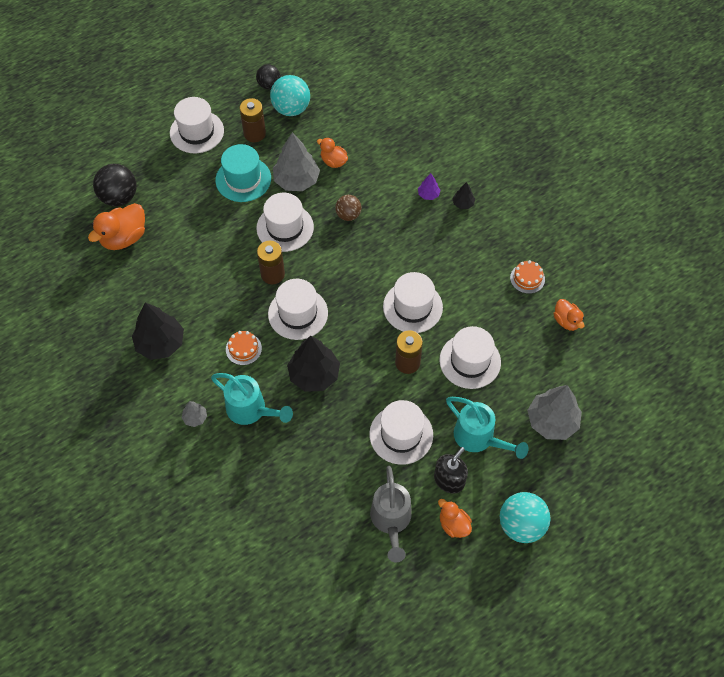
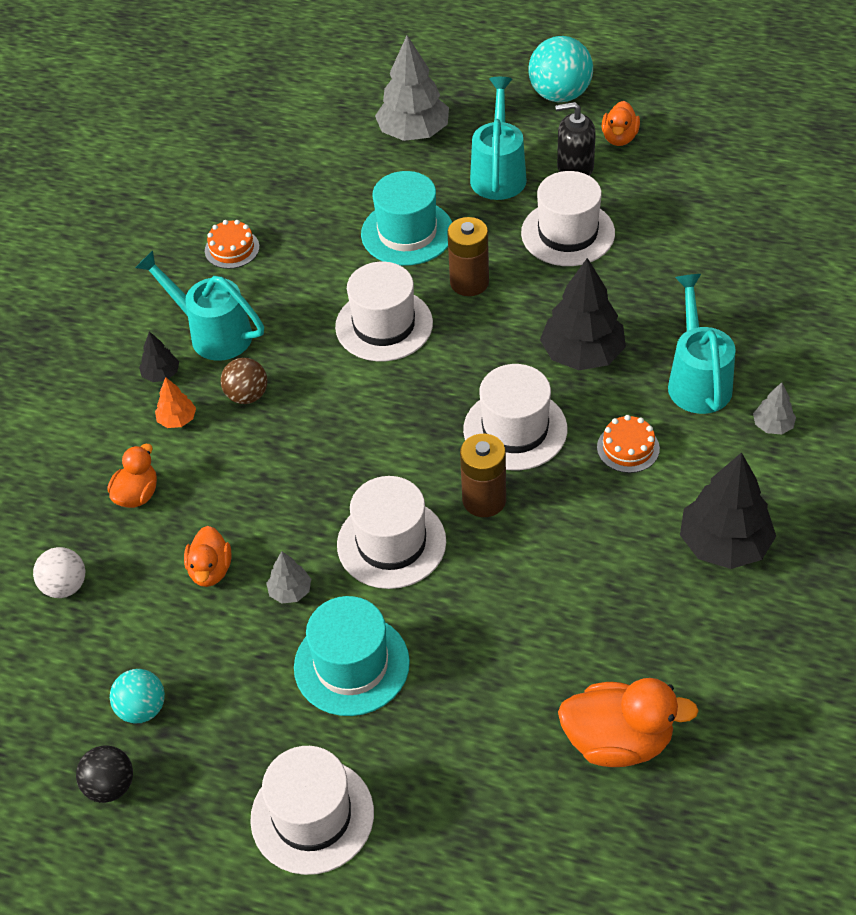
camera: 125 degrees left, 10 degrees down
black ball [93,164,137,206] -> none
brown battery [240,98,266,142] -> none
turquoise ball [270,75,310,116] -> turquoise ball [110,669,165,723], size x0.62
grey tree [273,132,320,191] -> grey tree [266,551,311,603], size x0.48
brown ball [335,195,361,221] -> brown ball moved to [221,358,267,404]
grey watering can [370,466,412,562] -> none
purple tree [418,173,440,200] -> orange tree [155,377,196,428]
white hat [439,326,501,389] -> turquoise hat [361,171,452,266]
orange duck [554,299,584,331] -> orange duck moved to [107,444,157,508]
none -> white ball [33,547,85,598]
none -> turquoise watering can [135,250,264,361]

